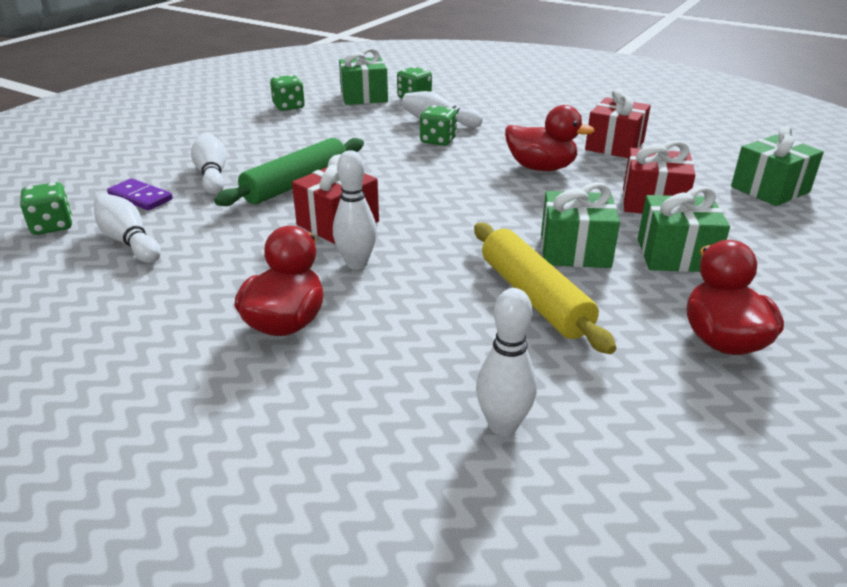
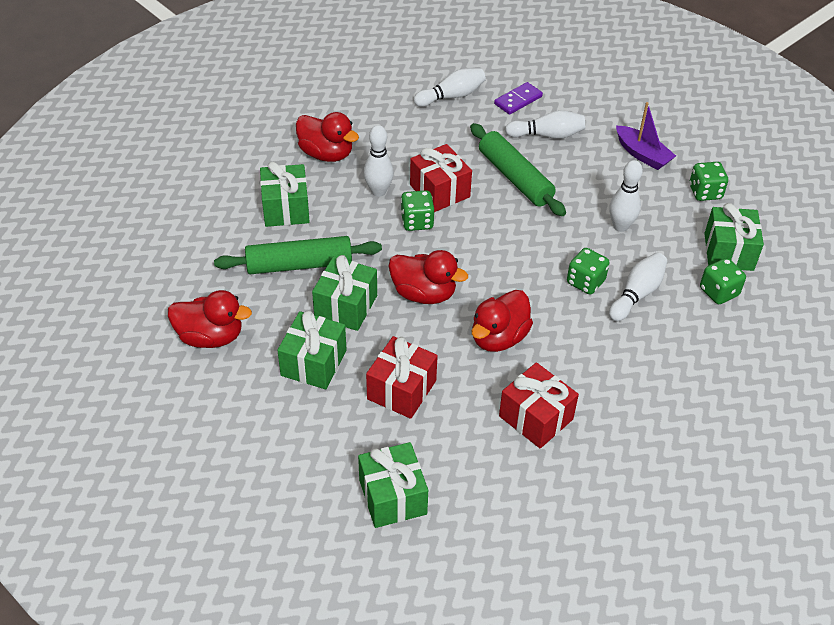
camera: 105 degrees right, 15 degrees up
green dice [20,182,73,235] -> green dice moved to [401,190,434,231]
yellow rolling pin [474,223,616,354] -> green rolling pin [214,236,382,274]
white bowling pin [476,288,537,436] -> white bowling pin moved to [609,160,643,232]
none -> green gift [260,162,310,227]
none -> red duck [389,250,468,304]
none -> purple boat [616,102,676,170]

